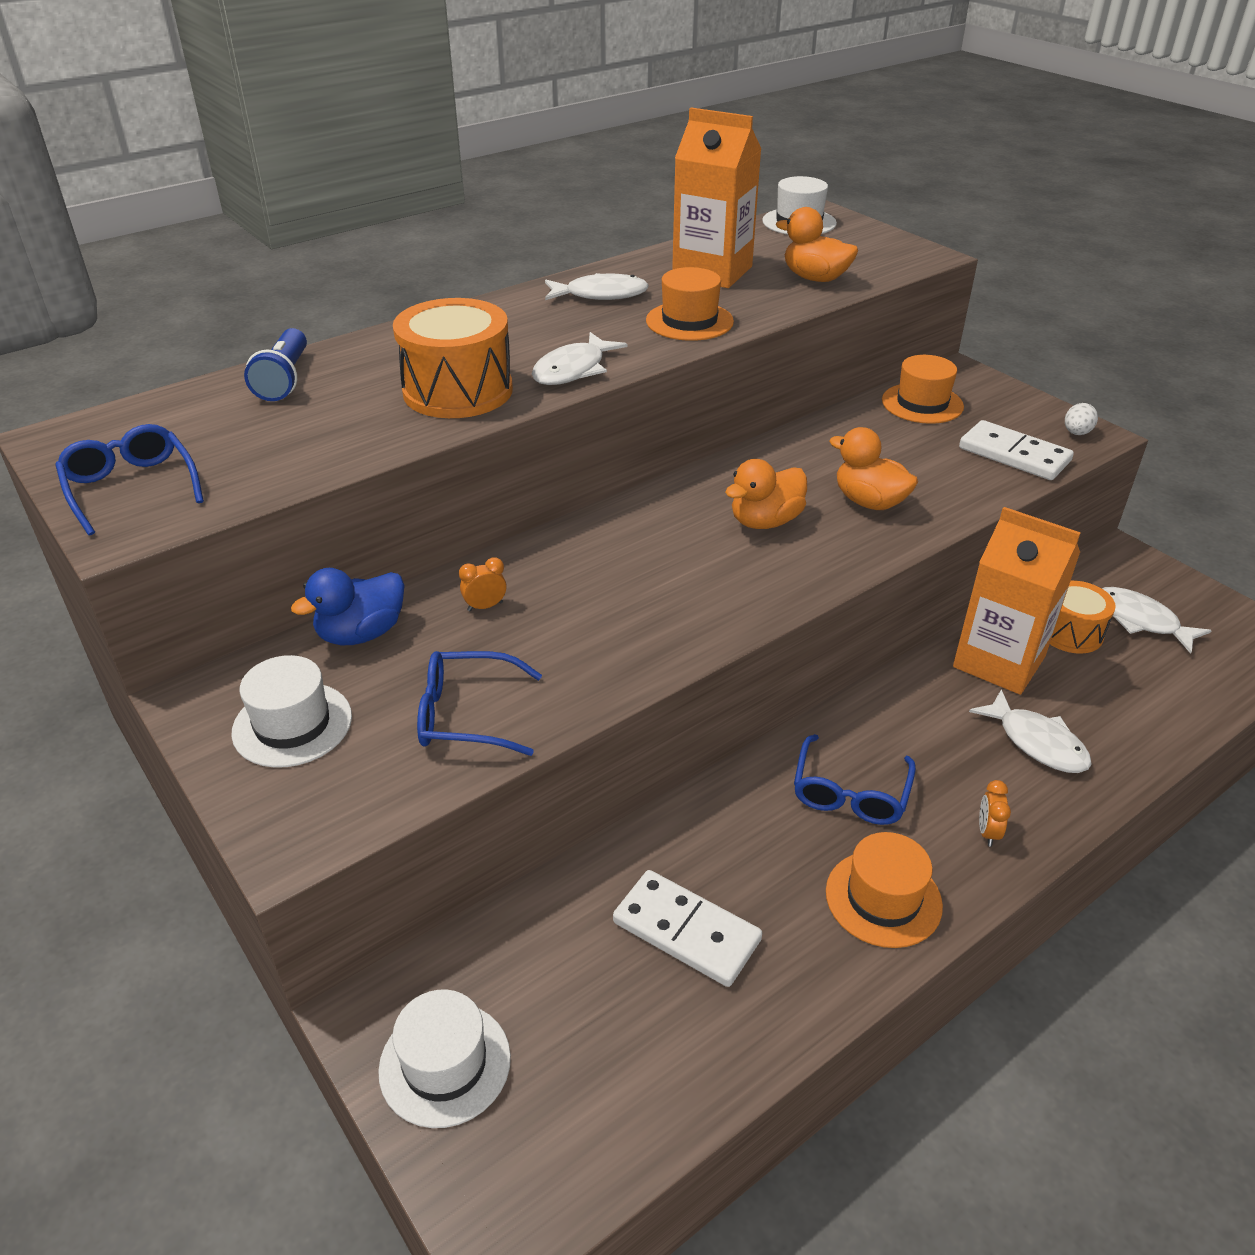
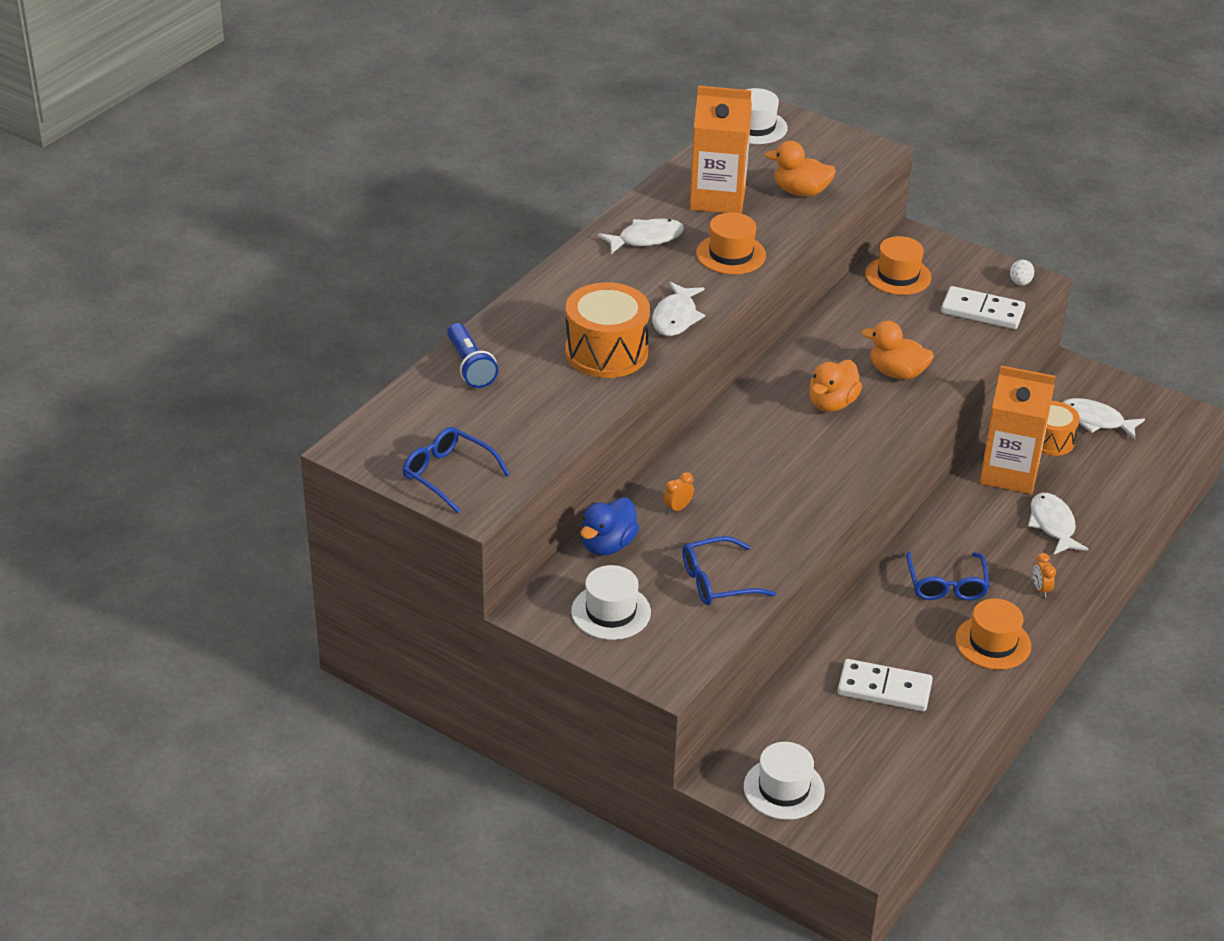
camera: 20 degrees left, 0 degrees up
white fish [969,689,1092,773] -> white fish turned 135 degrees counterclockwise [1028,492,1088,554]

